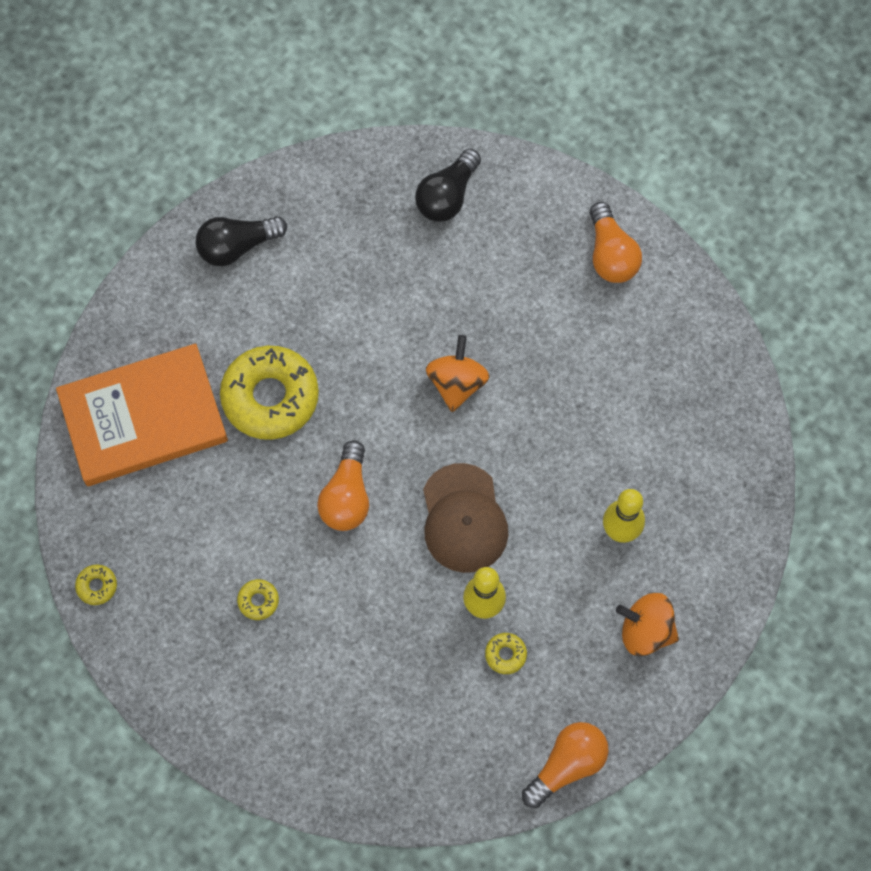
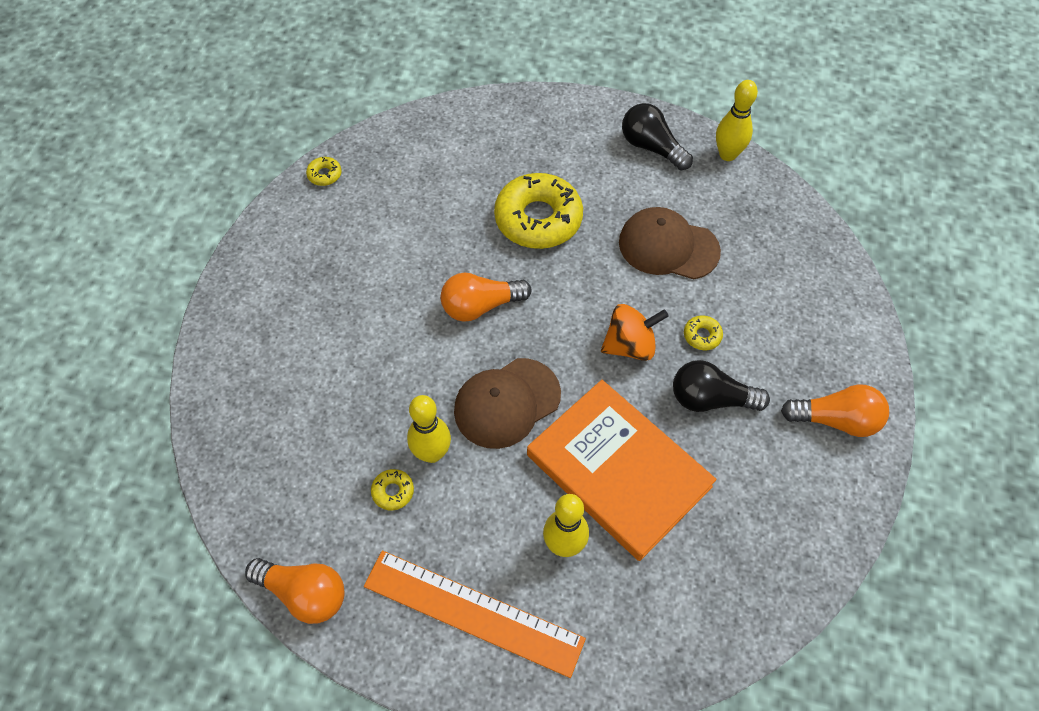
camera: 65 degrees right, 10 degrees down
orange book [56,343,228,486] -> orange book moved to [527,380,716,561]
yellow donut [237,579,279,620] -> yellow donut moved to [684,315,723,350]
black light bulb [415,148,481,222] -> black light bulb moved to [673,360,770,412]
orange light bulb [590,202,642,283] -> orange light bulb turned 135 degrees counterclockwise [781,384,889,437]
orange spinning top [616,593,679,656] -> orange ruler [364,551,586,678]
none -> brown cap [619,207,721,279]
none -> yellow bowling pin [716,80,758,161]

